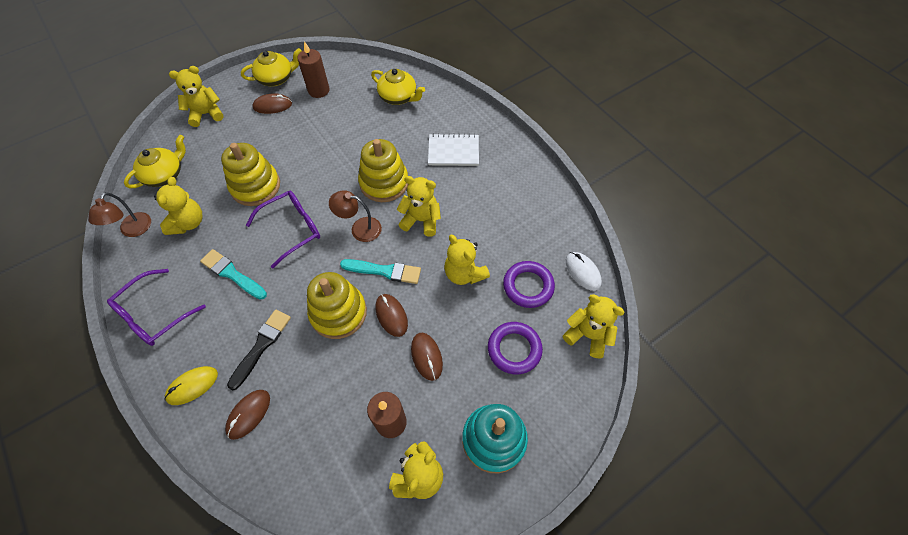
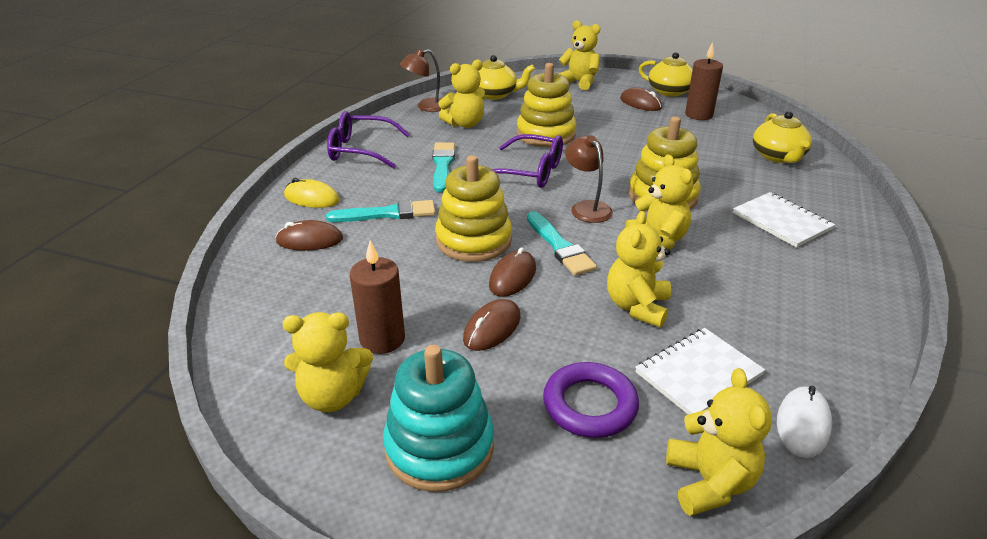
camera: 55 degrees right, 25 degrees down
black brush [227,310,291,390] -> turquoise brush [326,200,435,222]
purple ring [503,261,555,308] -> white notebook [635,328,765,415]

